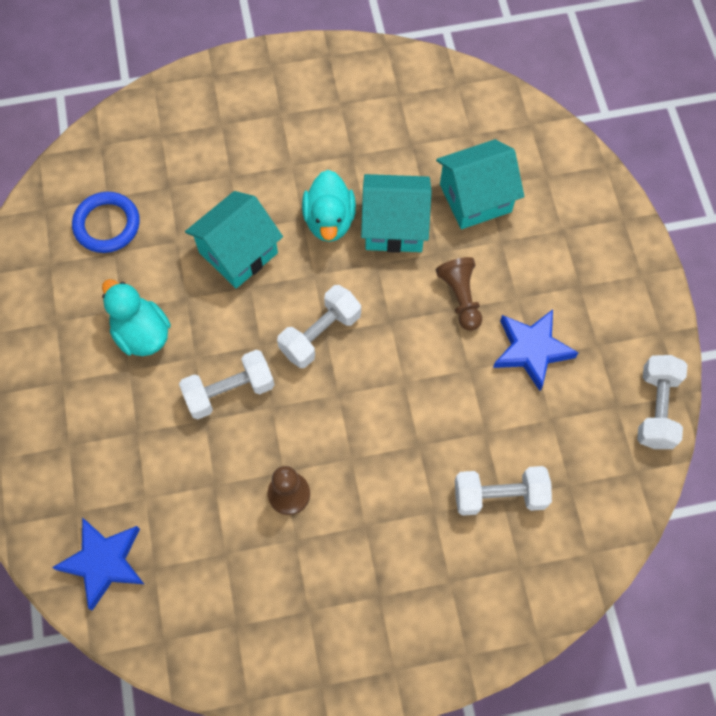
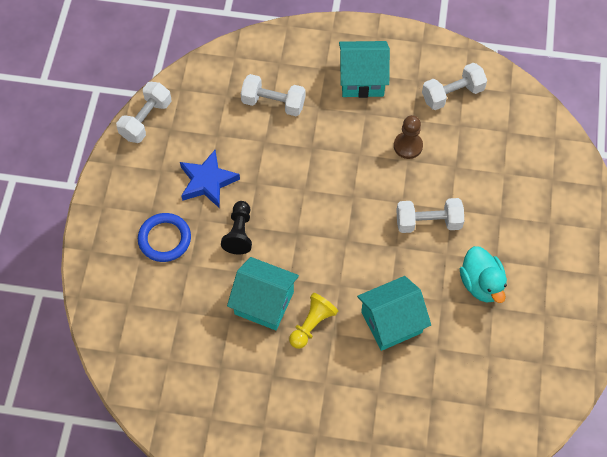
camera: 160 degrees left, 5 degrees down
blue star [52,517,144,610] -> none
blue ring [72,192,140,253] -> blue ring moved to [138,213,191,262]
white dumbbell [277,285,361,368] -> white dumbbell moved to [422,63,487,110]
turquoise duck [302,170,356,242] -> yellow pawn [289,293,338,349]
turquoise house [436,139,524,229] -> turquoise house moved to [339,41,390,98]
brown pawn [436,257,482,331] -> black pawn [221,201,252,255]

